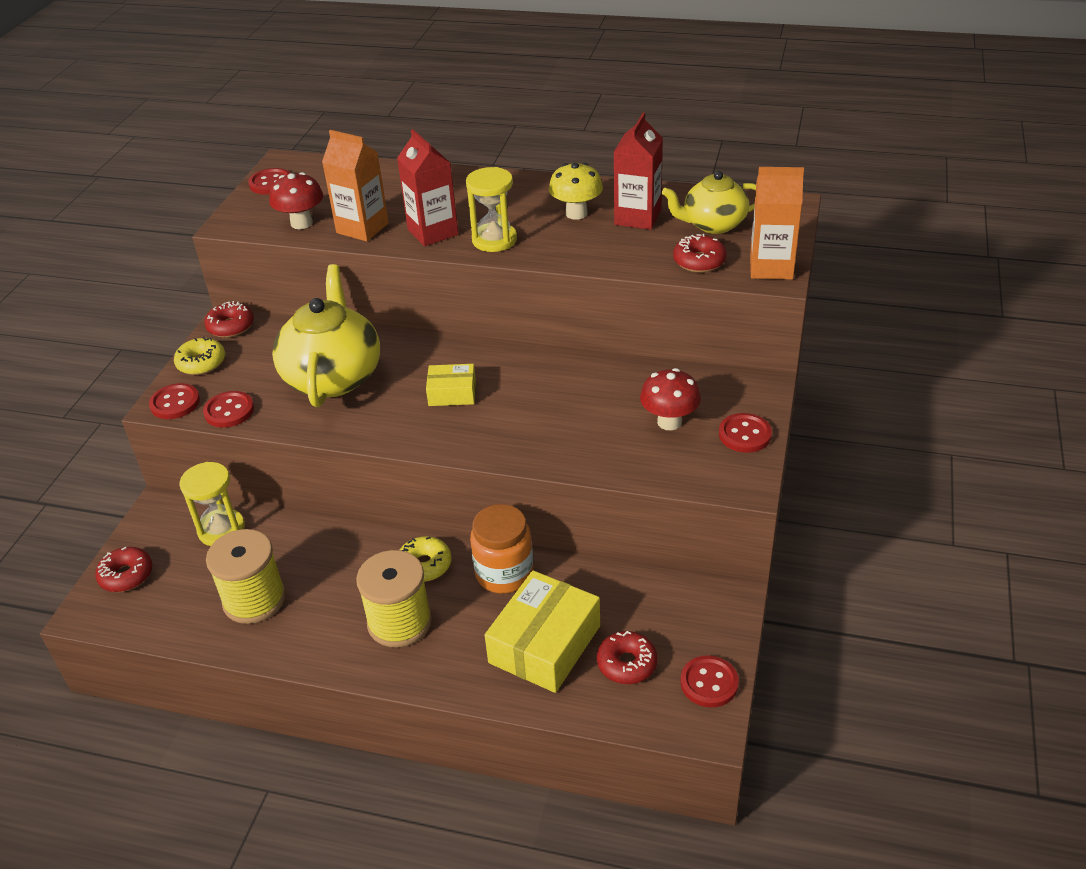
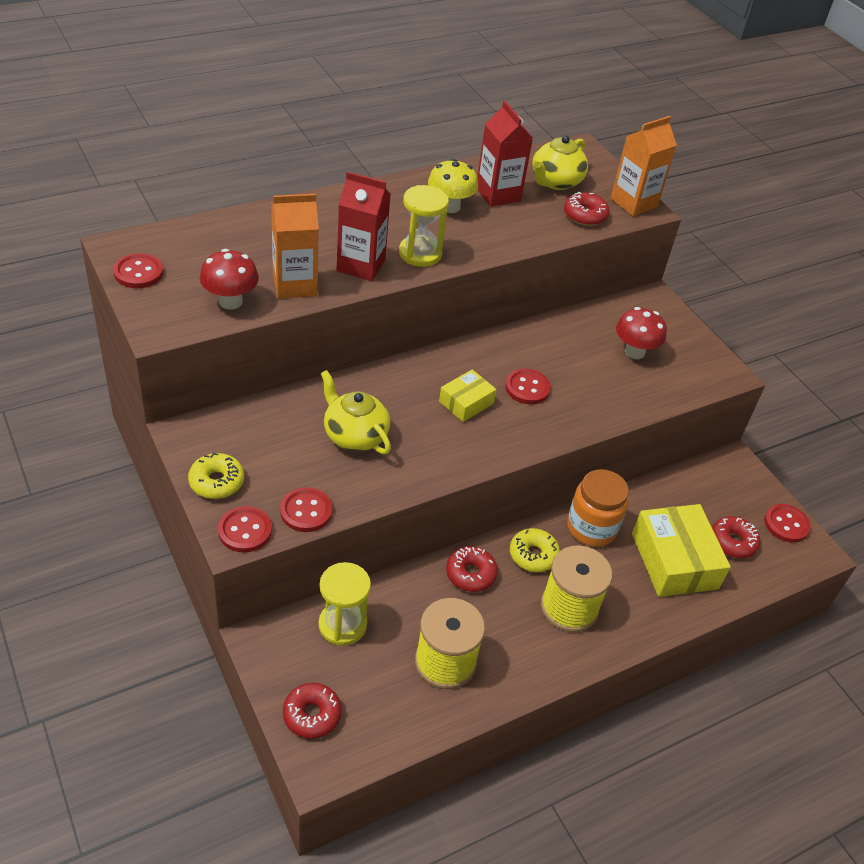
camera: 50 degrees left, 5 degrees up
red donut [204,301,254,338] -> red donut moved to [446,546,498,592]
yellow teapot [272,264,380,407] -> yellow teapot [321,370,391,454], size x0.62
red button [719,413,772,453] -> red button moved to [505,369,551,404]

